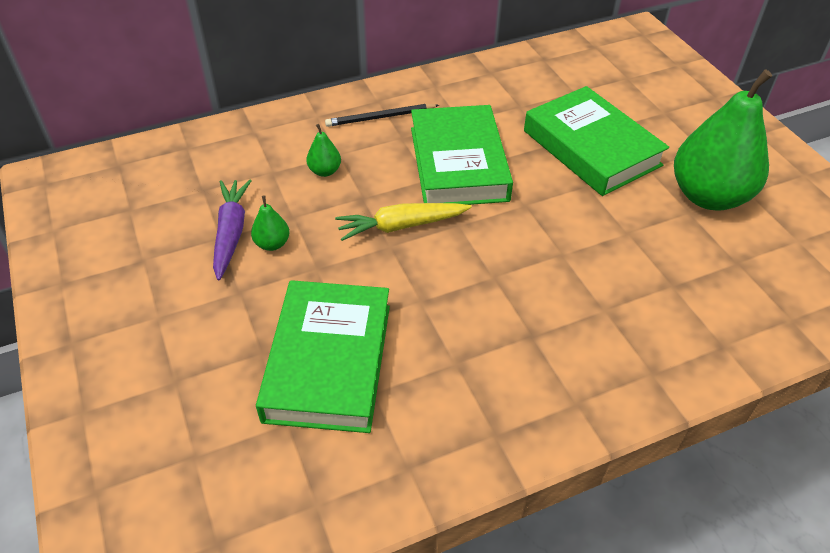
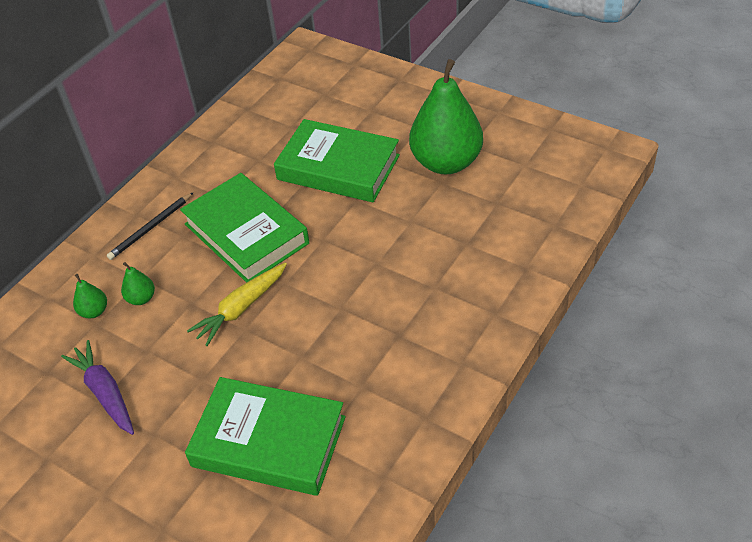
camera: 30 degrees left, 0 degrees up
green pear [251,195,290,251] -> green pear moved to [73,274,107,318]
green book [256,280,390,433] -> green book turned 45 degrees counterclockwise [185,377,346,496]

